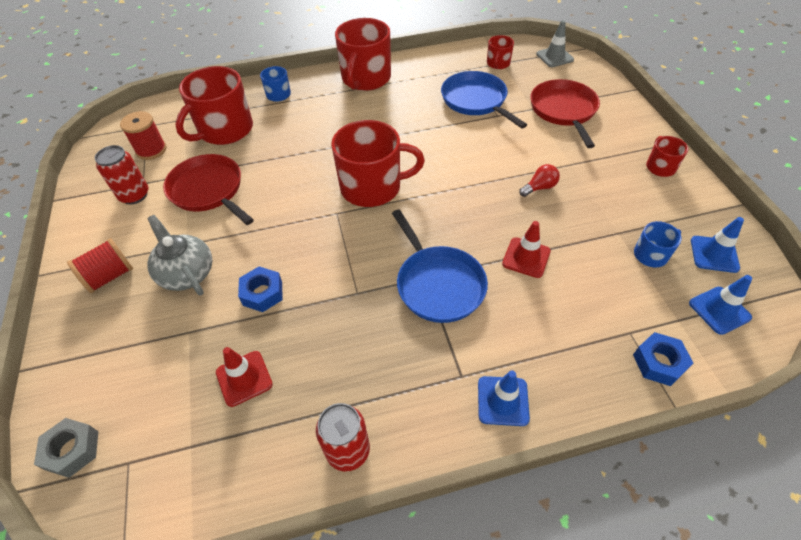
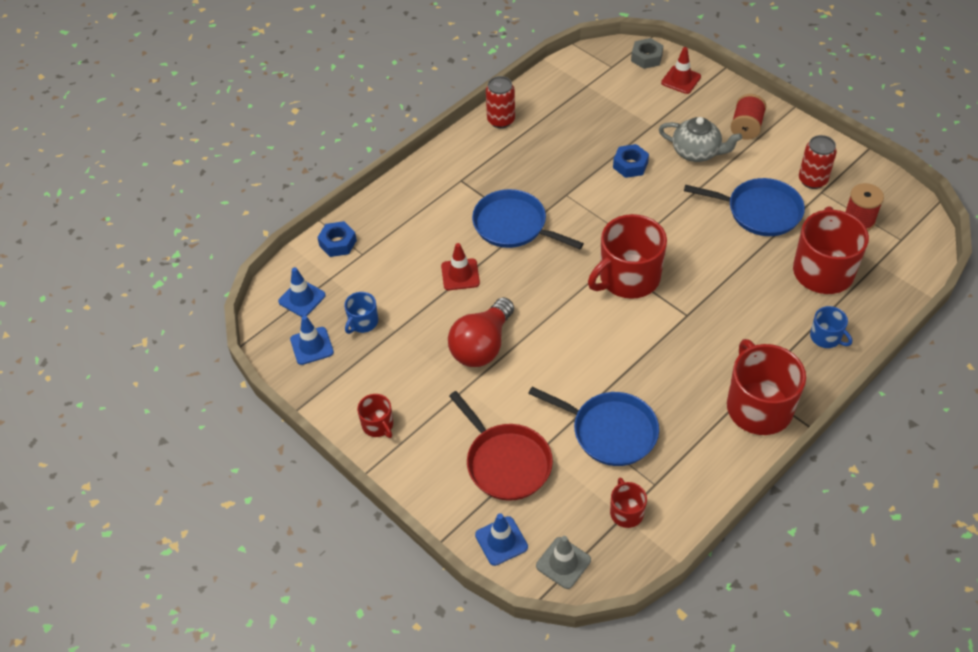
camera: 150 degrees right, 0 degrees up
red pan [163,154,254,225] -> blue pan [684,178,805,236]
red traffic cone [216,347,273,407] -> red traffic cone moved to [661,47,701,94]
blue traffic cone [478,370,530,426] -> blue traffic cone moved to [475,513,528,566]
red light bulb [519,164,560,197] -> red light bulb [448,297,514,367], size x2.11

